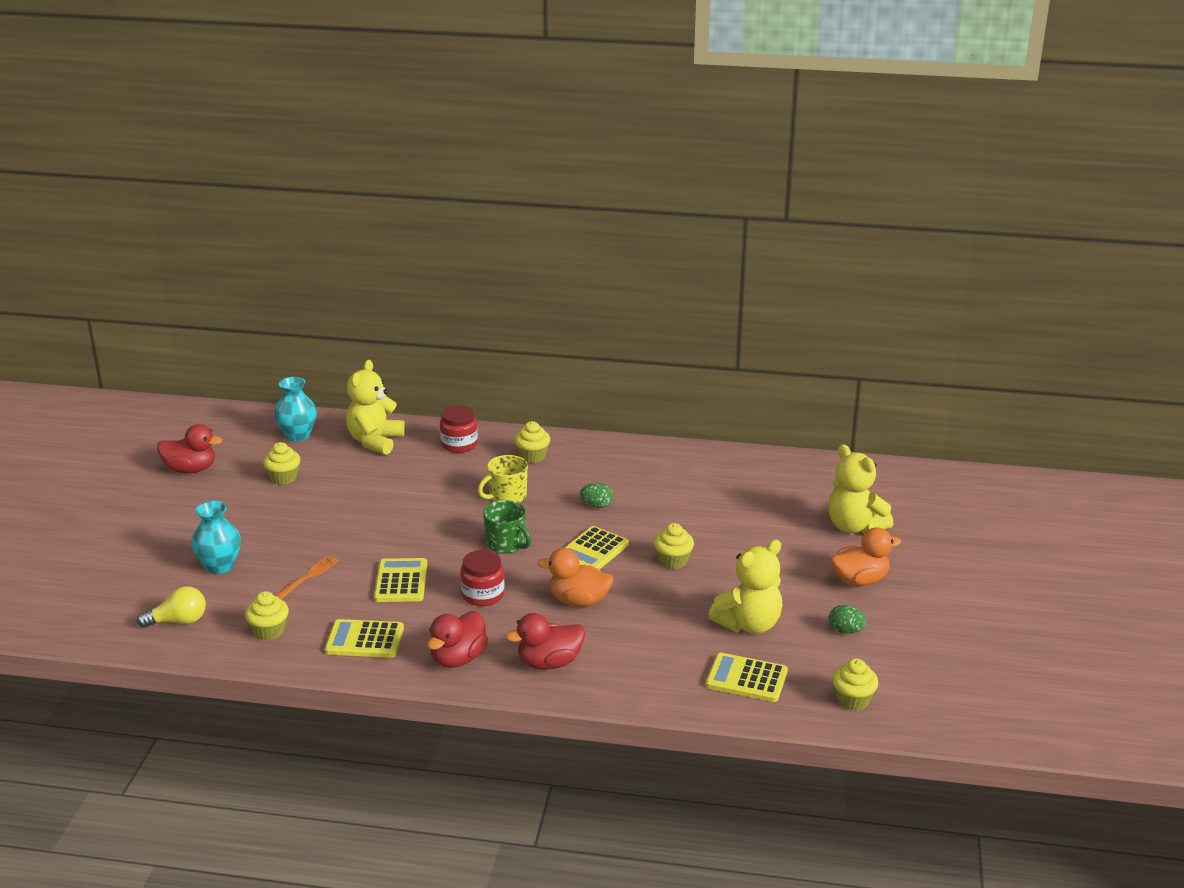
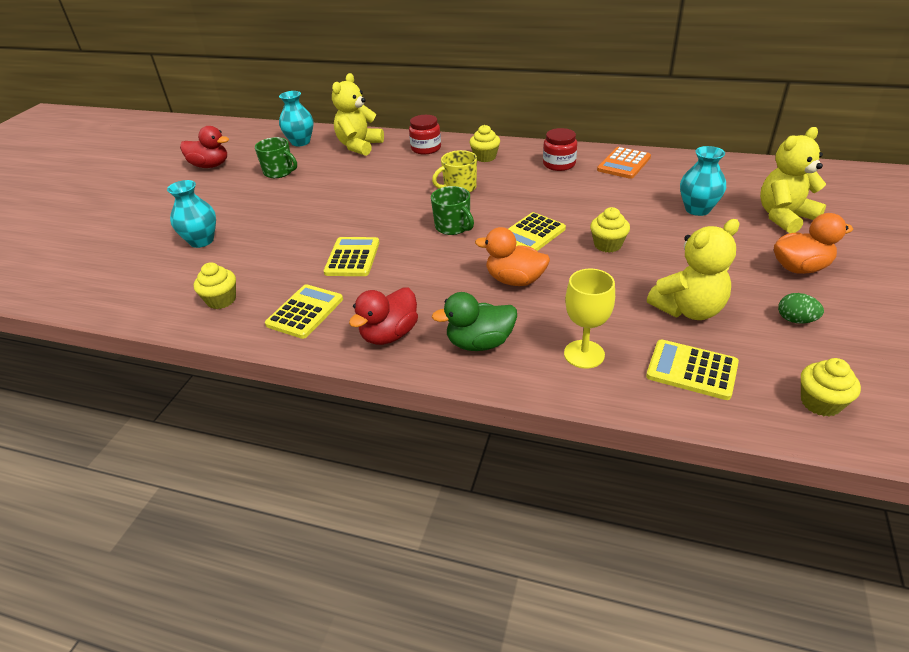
camera: 10 degrees right, 10 degrees up
yellow light bulb [137,586,206,627] -> none
yellow cupcake [263,442,300,485] -> green mug [255,137,297,178]
orange fork [276,555,339,599] -> none
yellow calculator [325,619,404,658] -> yellow calculator turned 105 degrees clockwise [265,284,343,339]
red jar [460,550,505,606] -> red jar moved to [543,128,577,171]
red duck [505,613,585,670] -> green duck [432,292,517,351]
green egg [580,483,613,508] -> none
yellow teddy bear [828,444,893,534] -> yellow teddy bear turned 90 degrees clockwise [760,127,826,233]
none -> yellow goblet [564,269,615,369]
none -> orange calculator [597,147,651,179]
none -> turquoise vase [680,146,726,216]

